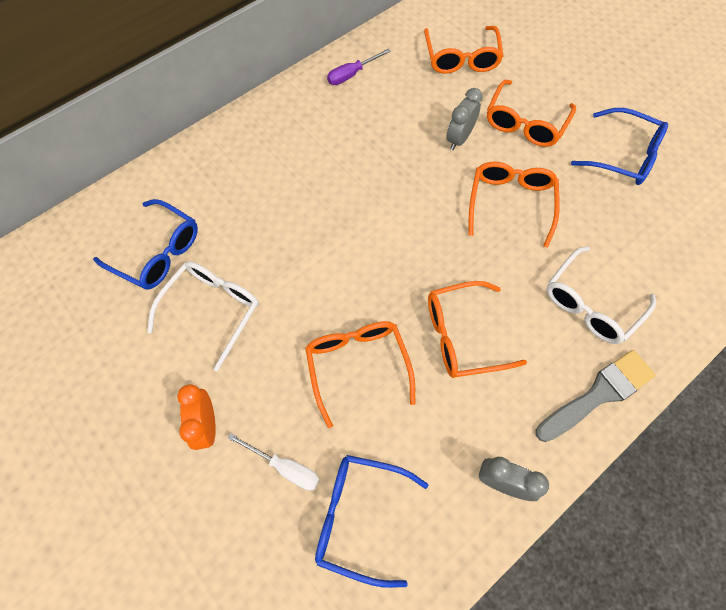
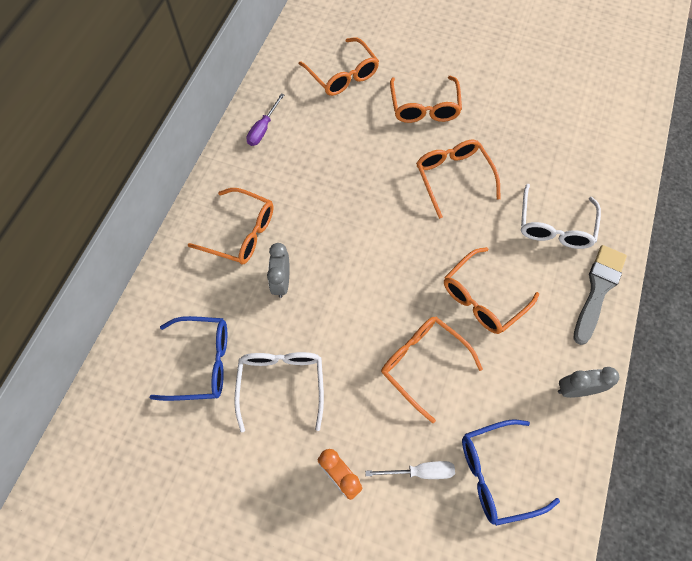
camera: 30 degrees left, 0 degrees up
grey clock [446,88,483,150] -> grey clock moved to [267,243,290,298]
blue glasses [571,108,668,185] -> none
none -> orange glasses [188,188,273,264]

